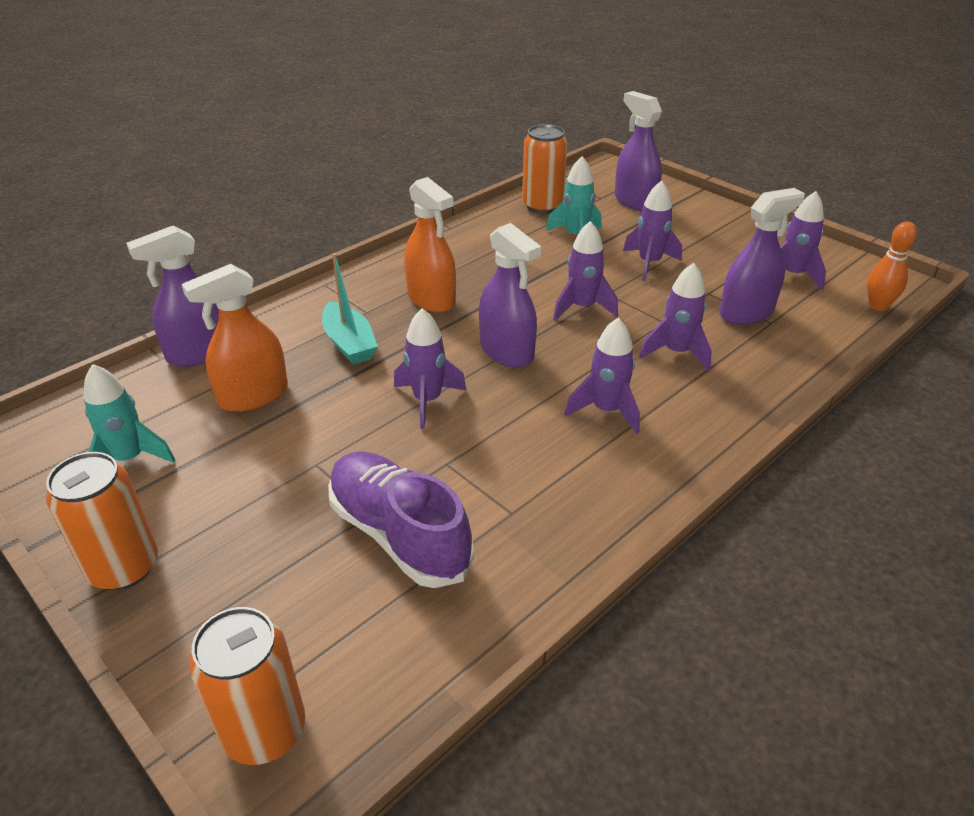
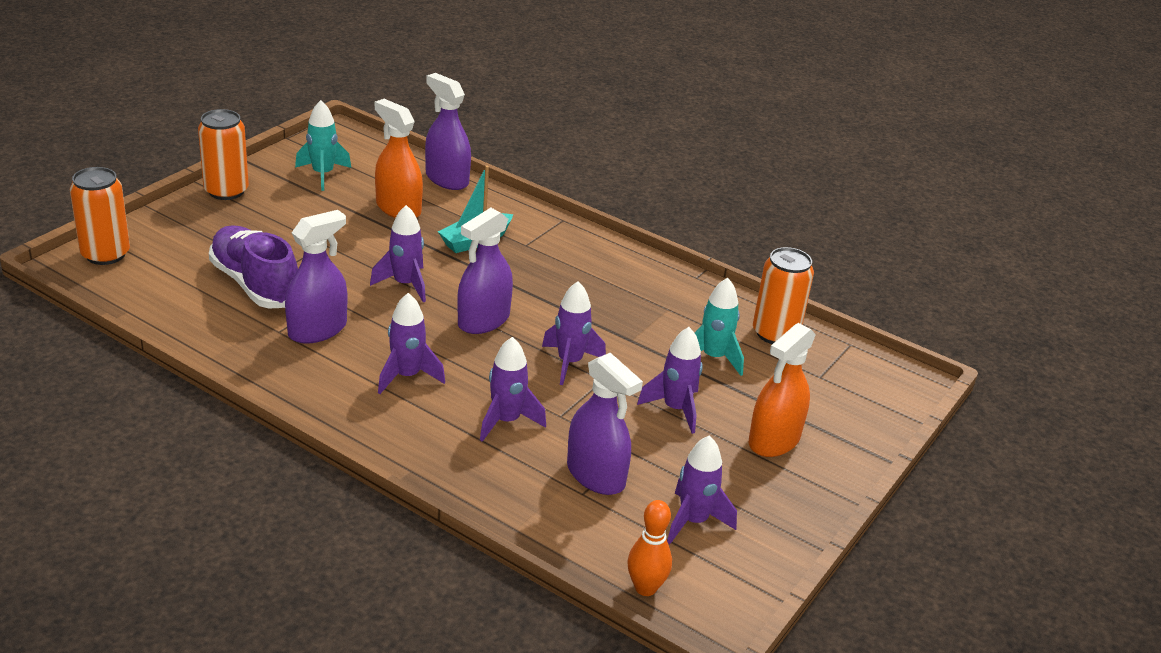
camera: 75 degrees right, 5 degrees down
purple shoe [328,452,474,588] -> purple shoe turned 75 degrees counterclockwise [209,225,298,309]
orange spray bottle [404,177,456,313] -> orange spray bottle moved to [749,323,816,457]
purple spray bottle [615,91,662,211] -> purple spray bottle moved to [285,210,347,344]

